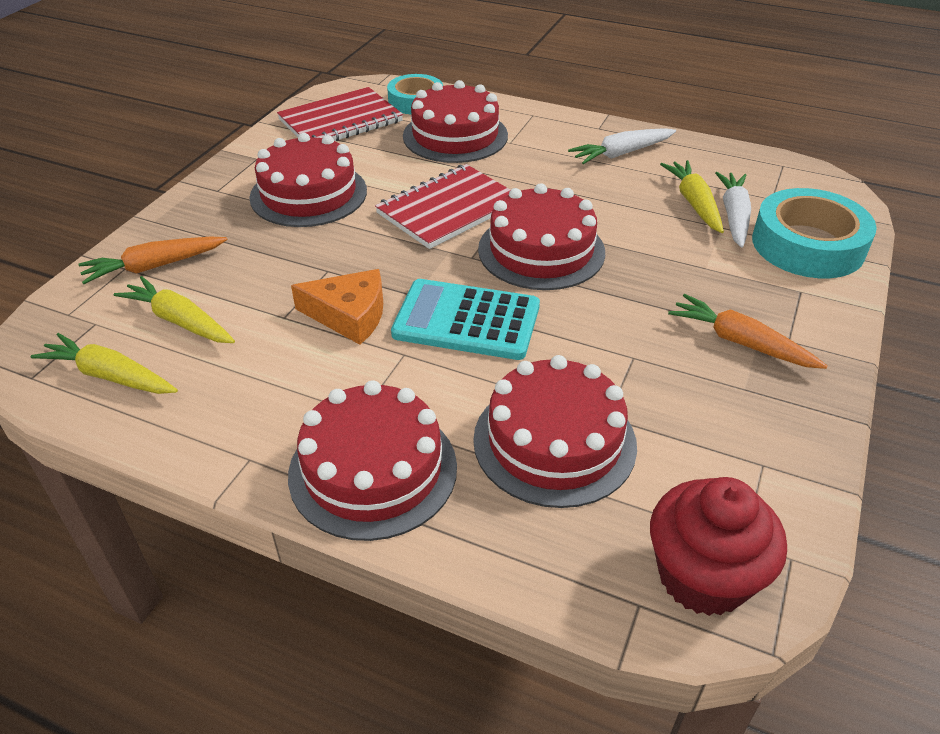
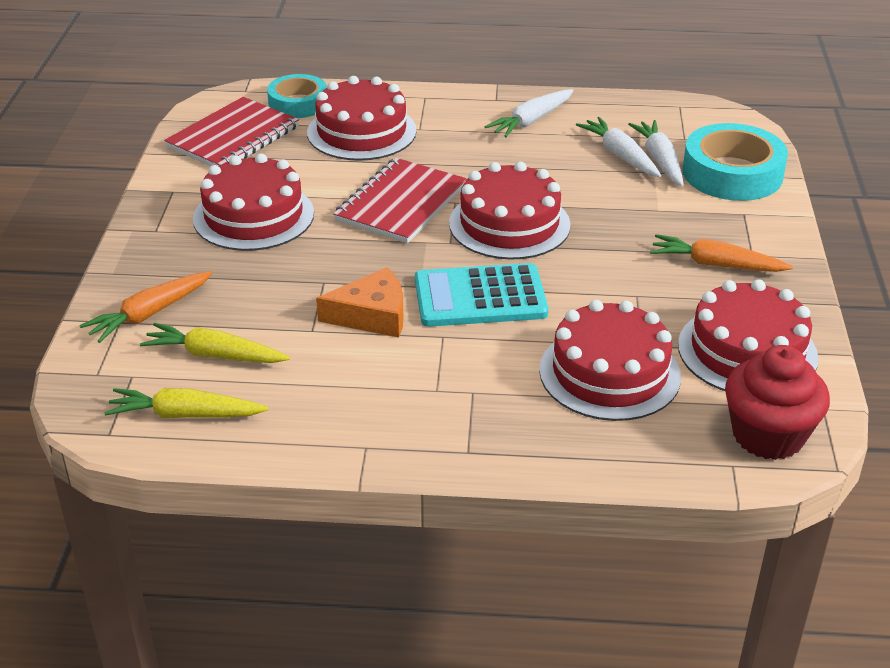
camera: 20 degrees left, 5 degrees down
red cake [288,380,457,541] -> red cake moved to [678,279,819,391]
yellow carrot [660,160,724,233] -> white carrot [576,117,661,177]

